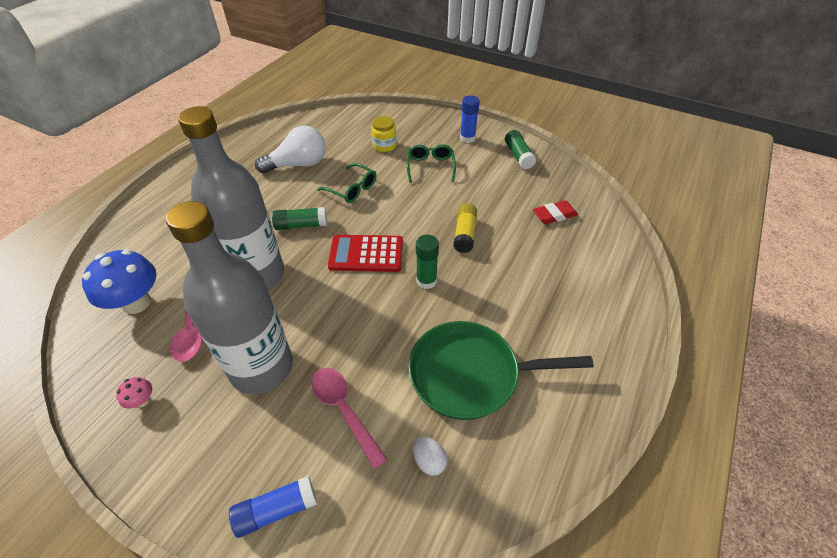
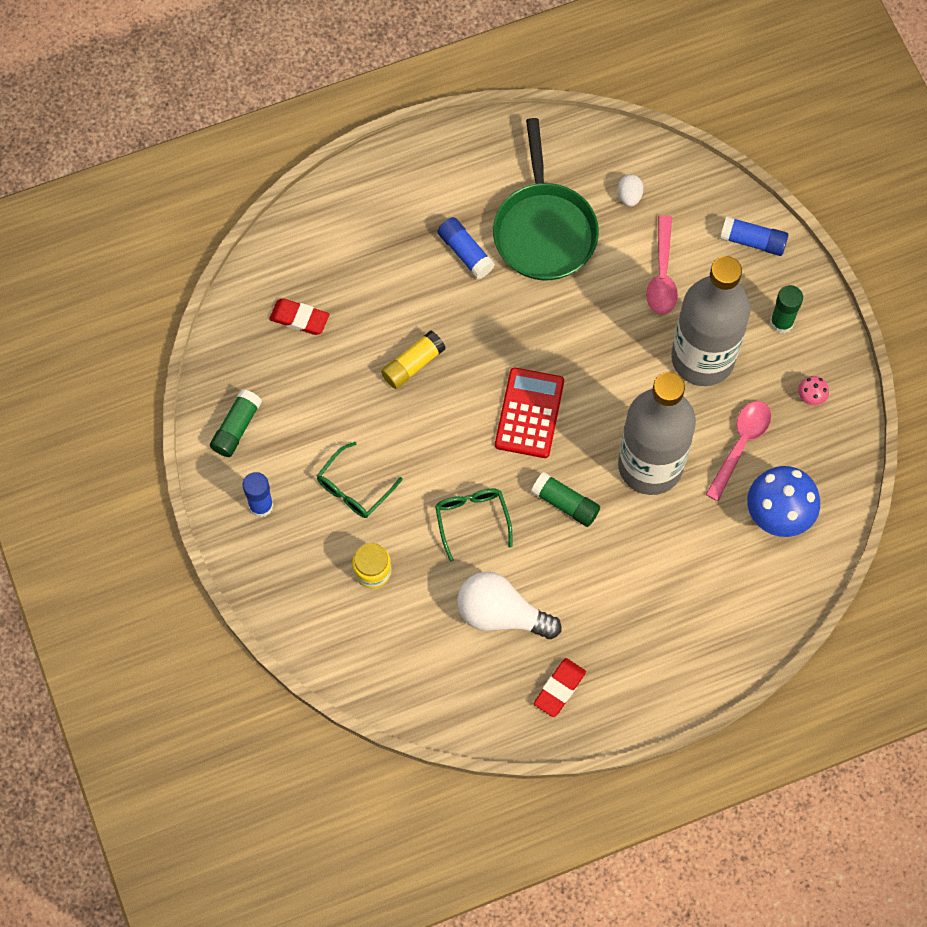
camera: 140 degrees left, 20 degrees up
red calculator [328,235,403,272] -> red calculator turned 120 degrees counterclockwise [495,368,564,458]
green pan [408,321,594,420] -> green pan turned 45 degrees clockwise [493,118,599,280]
green glue stick [416,235,439,289] -> green glue stick moved to [770,285,803,333]
none -> blue glue stick [437,217,495,279]
none -> red eraser [534,658,586,717]

